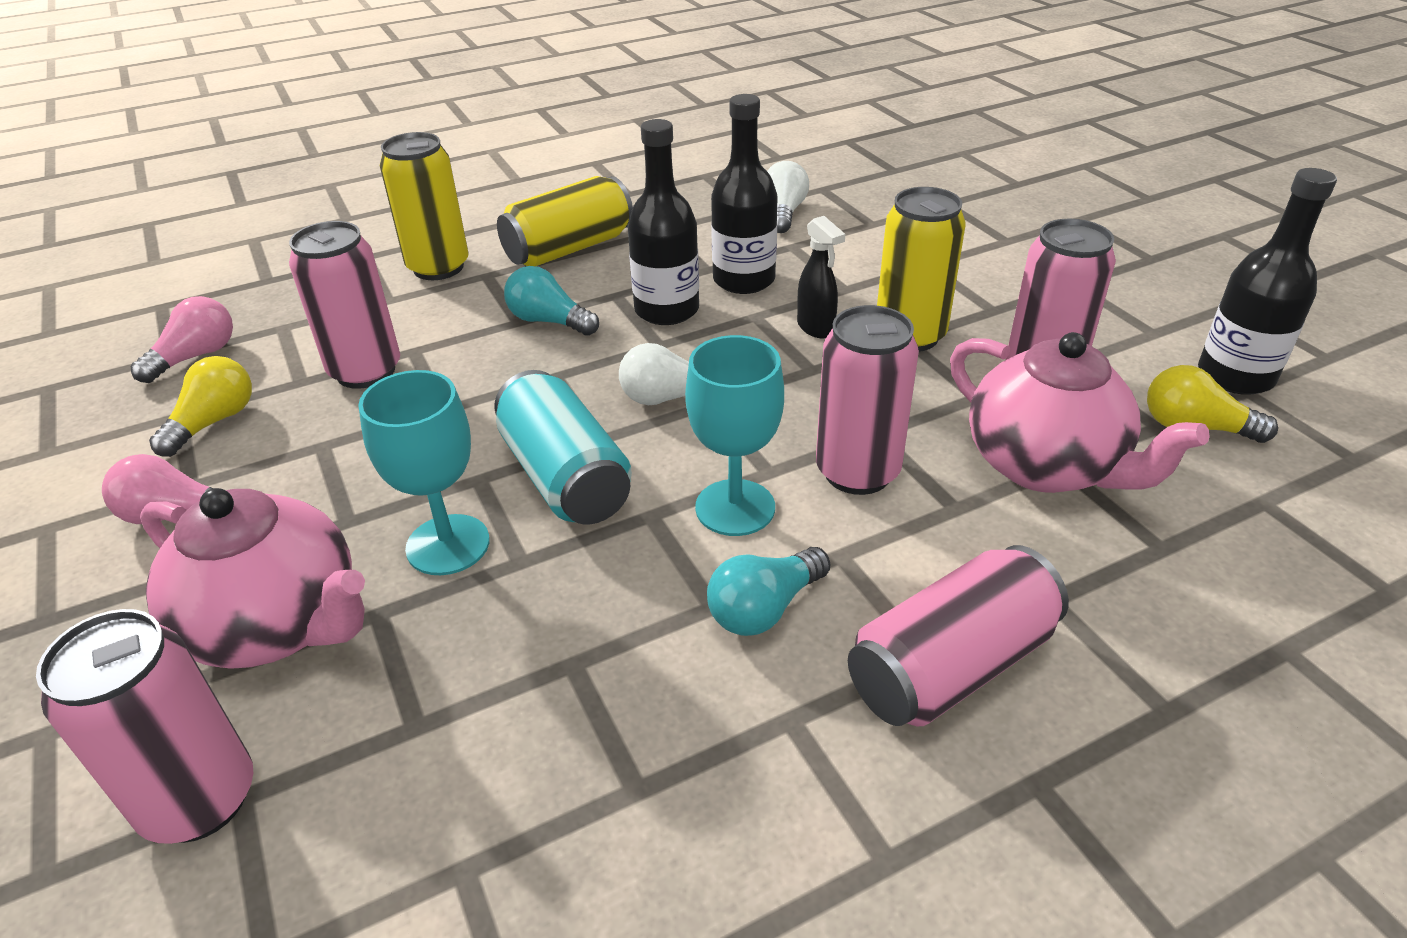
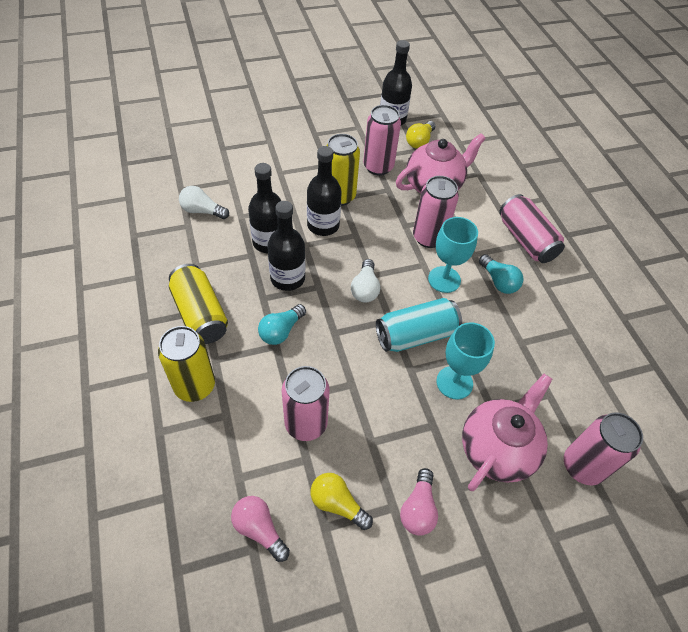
camera: 85 degrees left, 15 degrees up
black spray bottle [797,216,845,338] -> black bottle [307,146,342,236]

